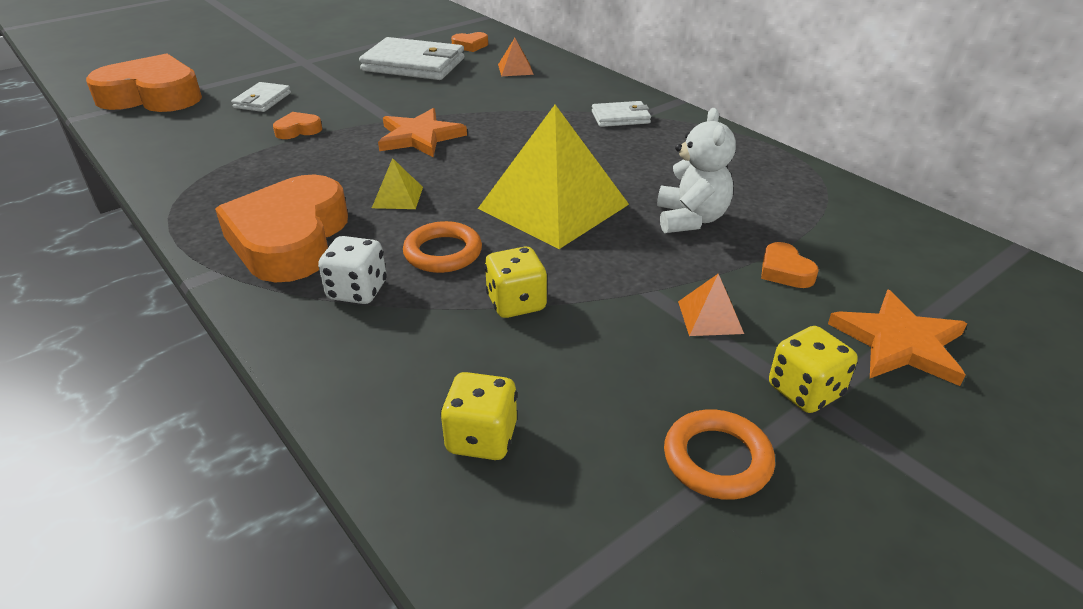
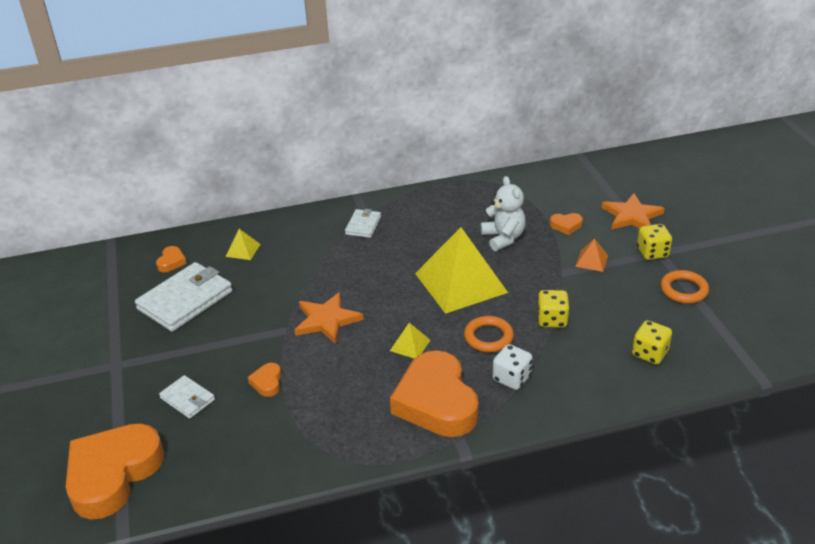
camera: 65 degrees left, 0 degrees up
orange heart [215,175,348,283] -> orange heart turned 45 degrees clockwise [390,350,479,437]
orange pyramid [498,38,534,77] -> yellow pyramid [225,229,261,260]
white teddy bear [657,108,736,233] -> white teddy bear turned 45 degrees clockwise [481,176,526,251]

